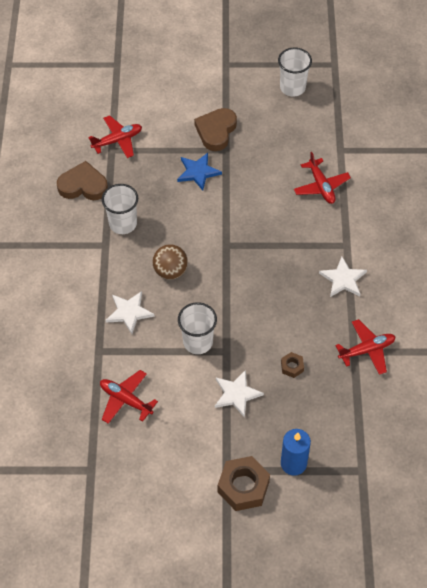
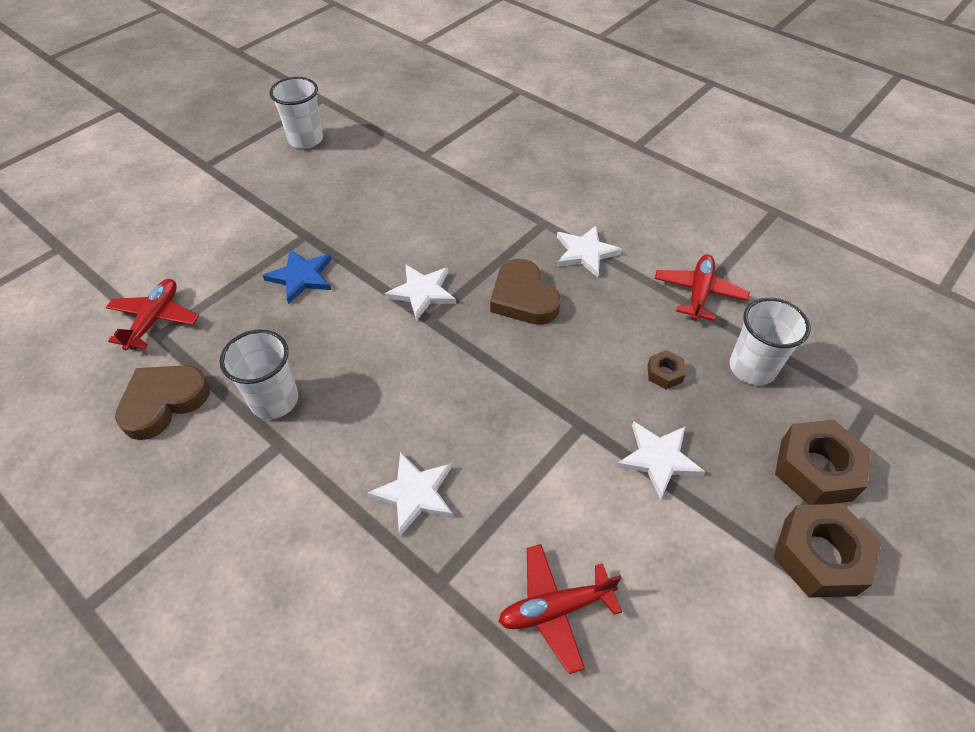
camera: 50 degrees left, 5 degrees down
brown ball [152,244,188,280] -> none
white cup [178,302,217,354] -> white cup moved to [729,298,811,385]
brown heart [194,108,237,151] -> brown heart moved to [490,259,561,325]
blue candle [281,429,311,476] -> brown nut [775,419,871,505]
red plane [294,152,351,204] -> none
none -> white star [384,264,456,321]

